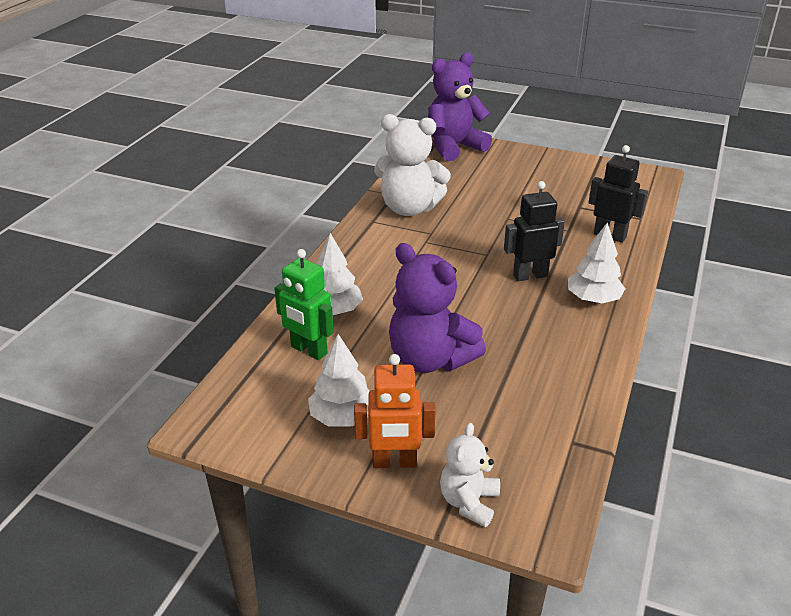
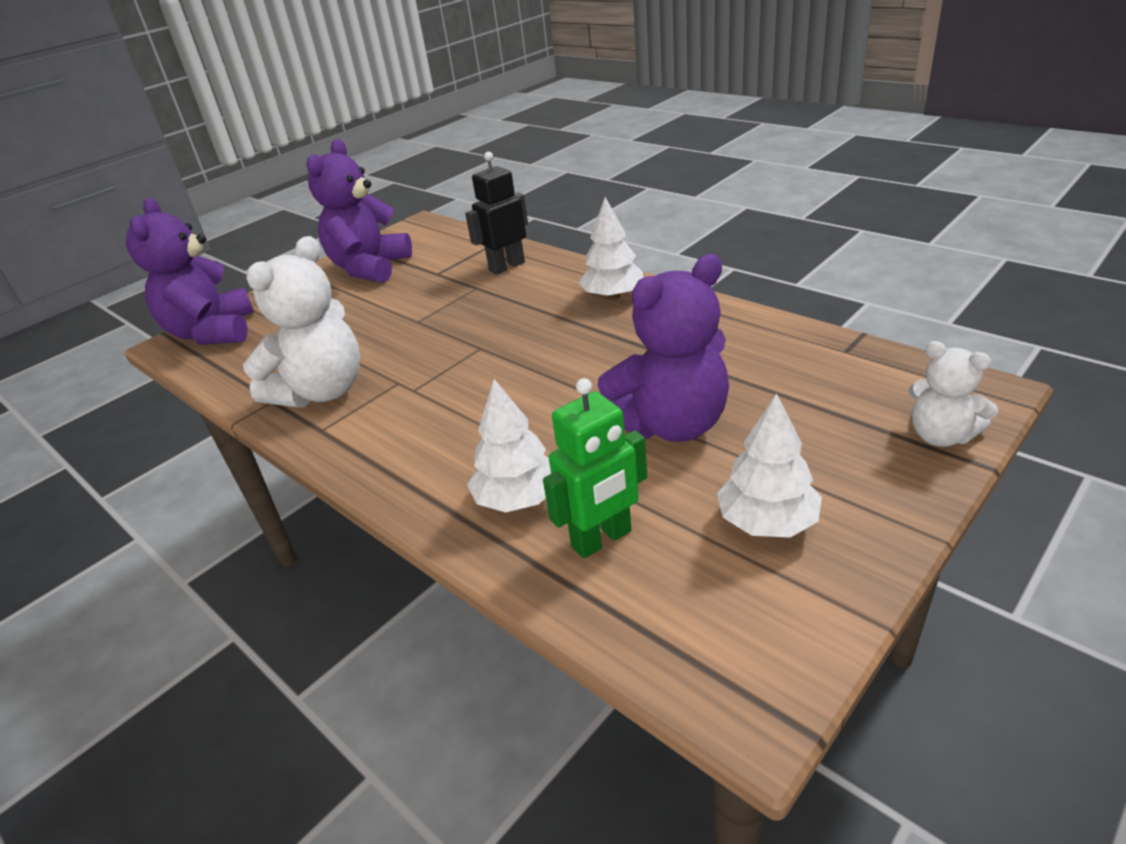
camera: 65 degrees left, 0 degrees up
orange robot [354,354,436,468] -> none
black robot [504,181,565,281] -> none
none -> purple teddy bear [306,139,412,283]

